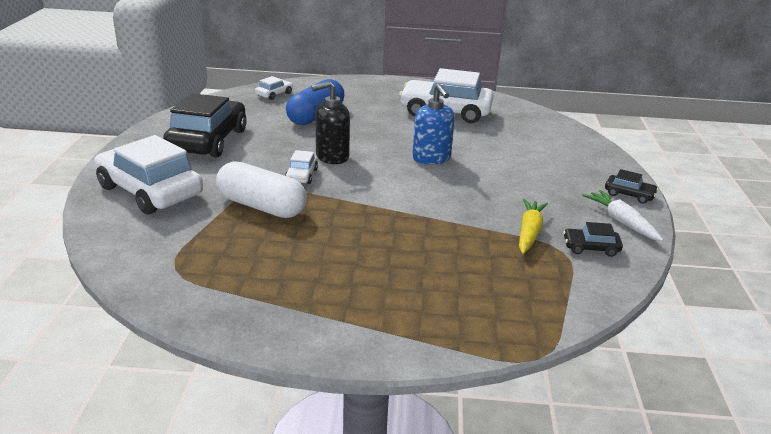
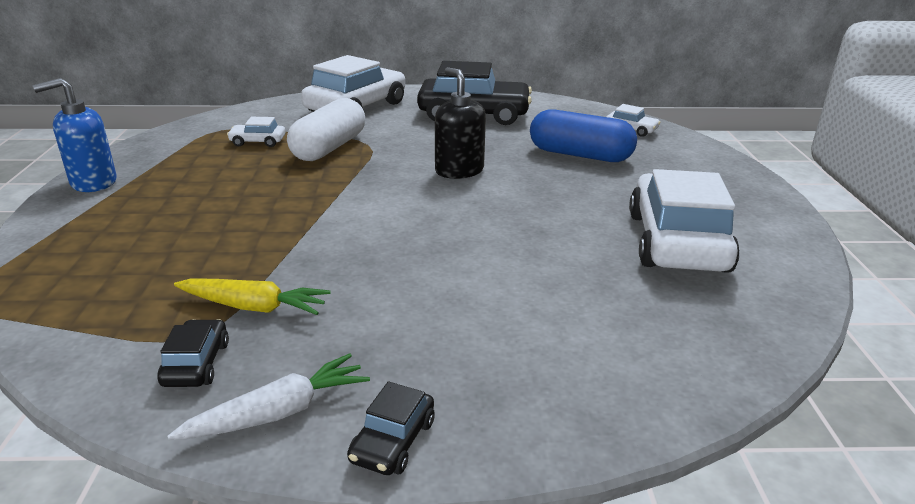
camera: 85 degrees right, 0 degrees up
white car [285,150,318,184] -> white car moved to [227,117,285,147]
blue soap dispenser [412,84,455,165] -> blue soap dispenser moved to [32,78,117,192]

